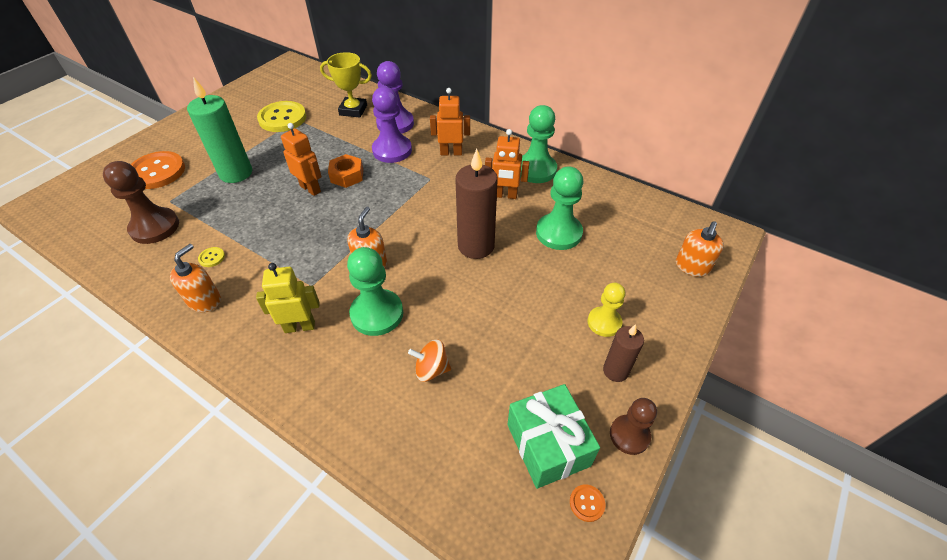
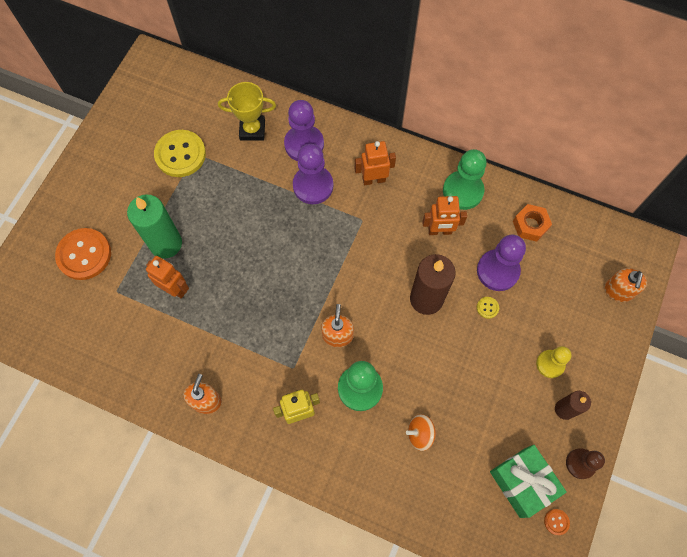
camera: 10 degrees left, 20 degrees up
brown pawn [103,161,179,244] -> none
yellow button [198,247,225,267] -> yellow button moved to [477,297,499,319]
orange robot [281,123,322,196] -> orange robot moved to [146,256,189,299]
orange nut [328,154,363,188] -> orange nut moved to [513,204,552,242]
green pawn [536,167,583,250] -> purple pawn [477,235,526,291]

